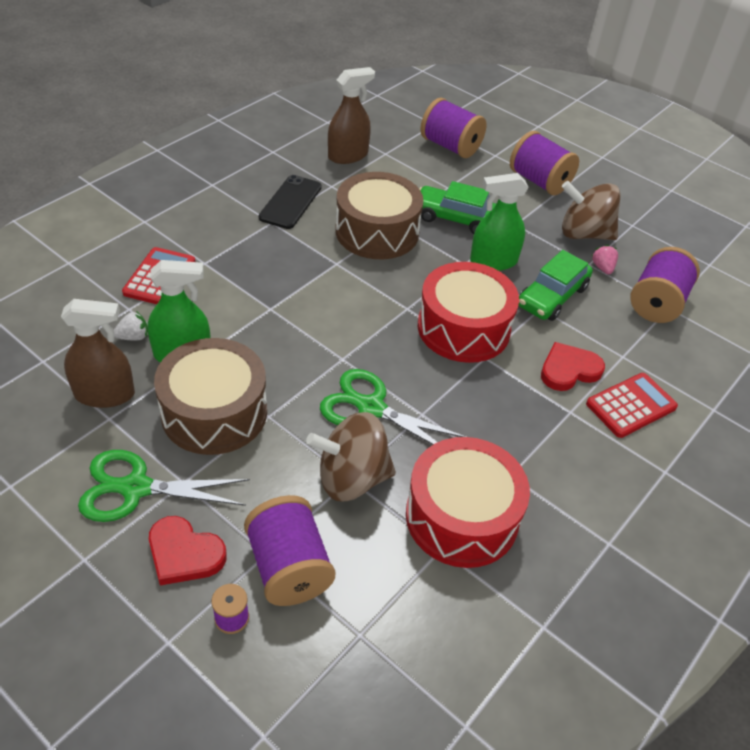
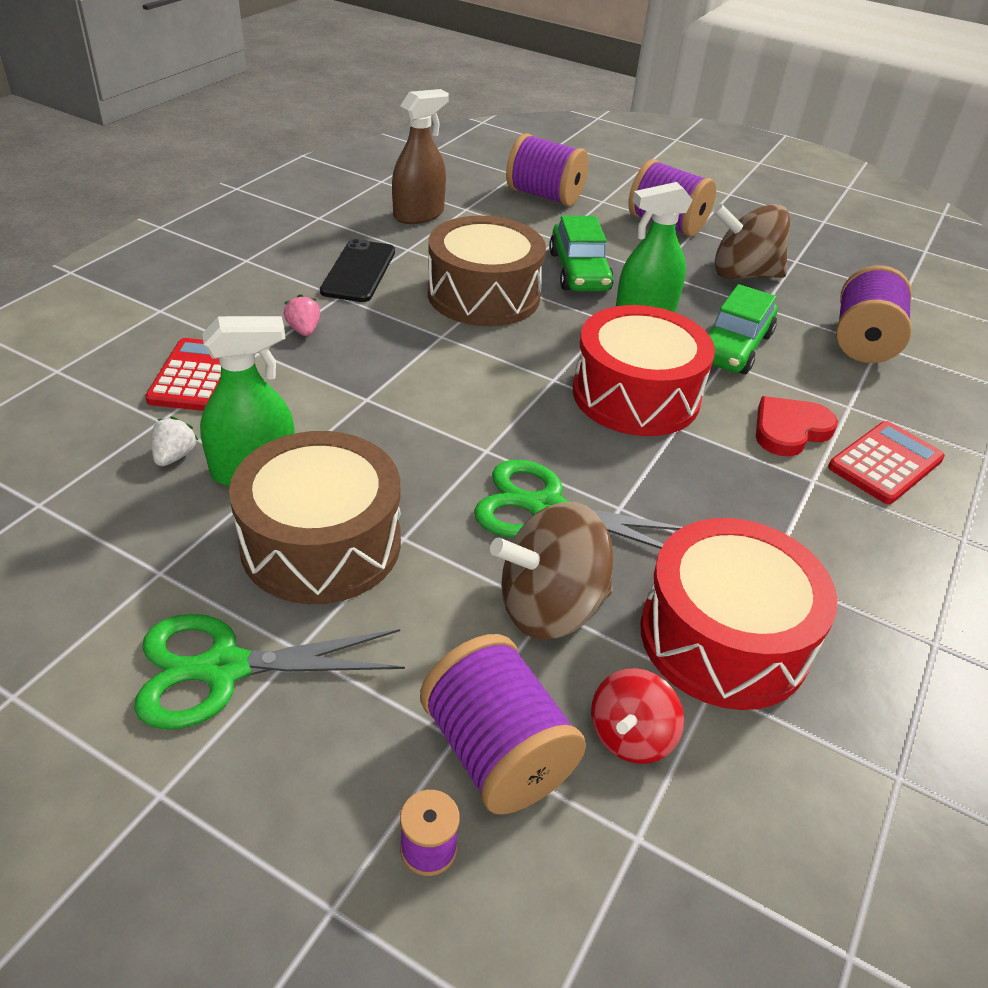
camera: 10 degrees left, 5 degrees down
brown spray bottle [61,299,135,408] -> none
white strawberry [114,311,148,341] -> white strawberry turned 45 degrees counterclockwise [151,416,198,466]
red heart [149,516,227,585] -> none
green car [419,181,496,234] -> green car turned 105 degrees counterclockwise [549,215,614,291]
pink strawberry [592,245,618,275] -> pink strawberry moved to [283,294,320,336]
none -> red spinning top [591,668,684,764]

